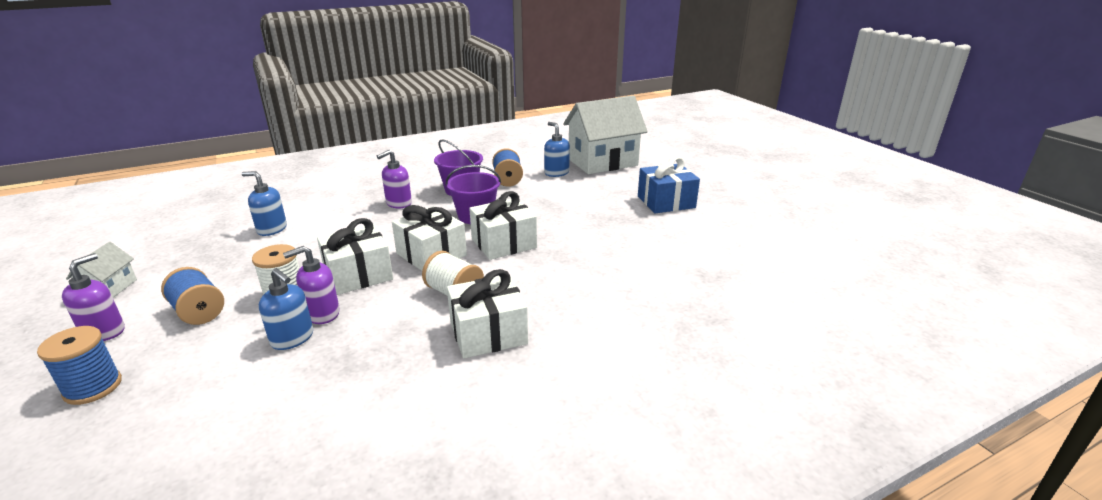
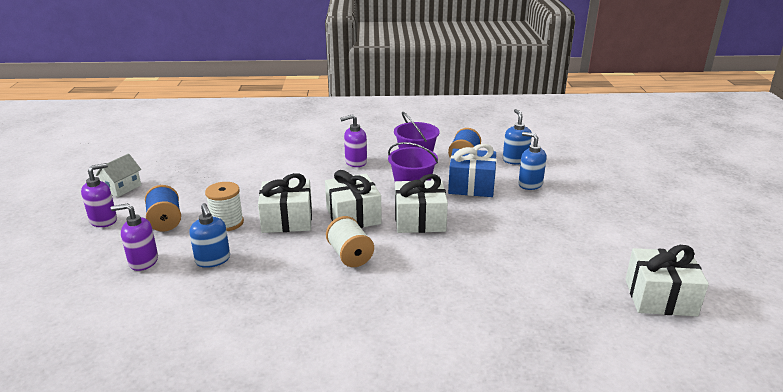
camera: 25 degrees right, 0 degrees up
blue spool [37,326,122,405] -> none
blue soap dispenser [242,171,287,236] -> blue soap dispenser moved to [518,132,547,190]
purple soap dispenser [283,246,340,324] -> purple soap dispenser moved to [111,203,158,271]
white gift [447,269,528,358] -> white gift moved to [625,245,709,316]
white house [563,96,648,174] -> none
blue gift [638,156,700,213] -> blue gift moved to [448,144,497,197]

